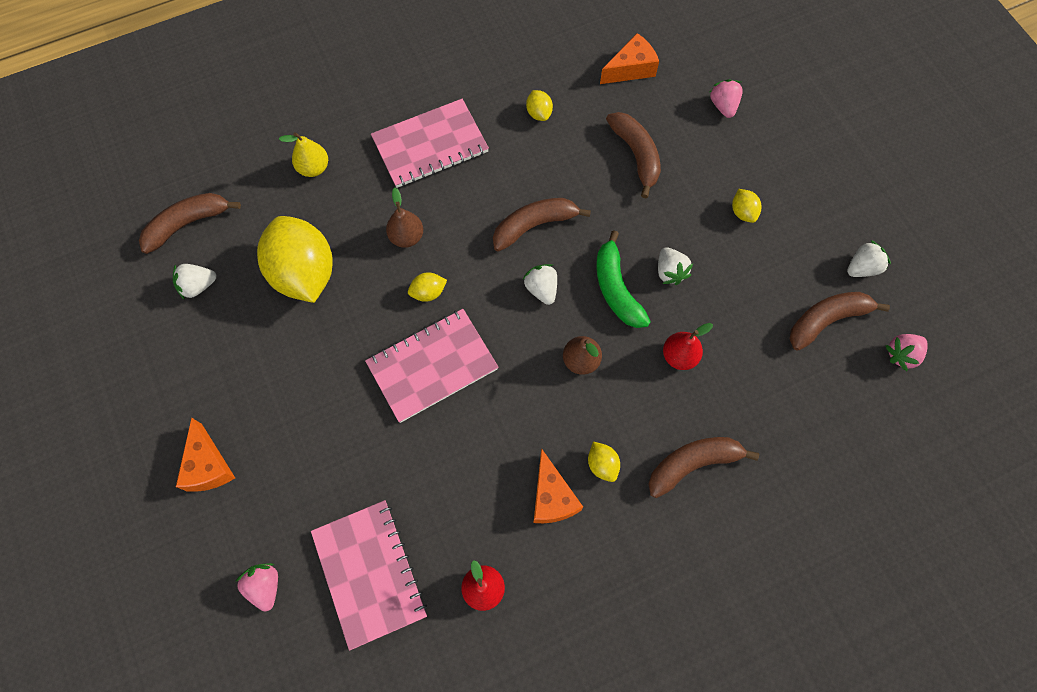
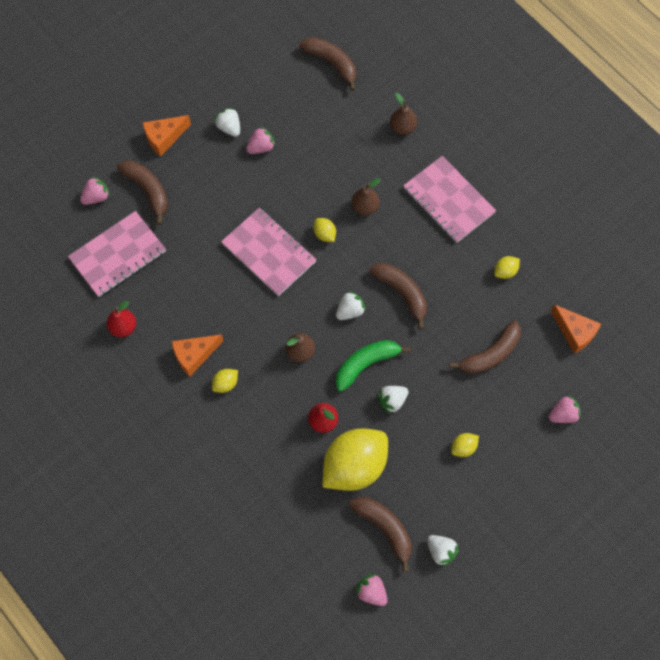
camera: 75 degrees right, 0 degrees up
white strawberry [173,264,216,300] -> white strawberry moved to [214,107,240,137]
yellow lemon [257,216,333,303] -> yellow lemon moved to [323,428,388,491]
yellow pear [279,132,328,177] -> brown pear [390,93,417,135]
brown banana [648,437,759,498] -> brown banana moved to [117,161,168,225]
none -> pink strawberry [246,126,275,154]

